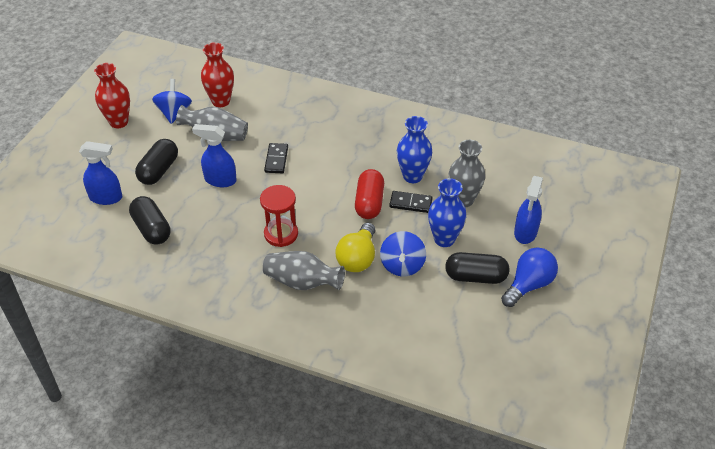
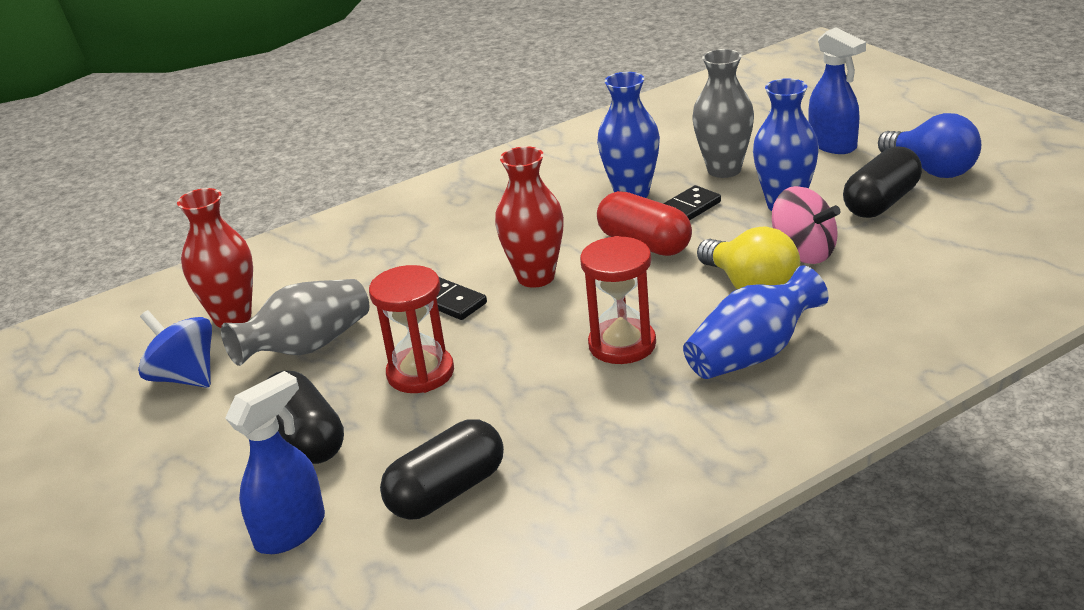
camera: 50 degrees left, 15 degrees down
red vase [94,63,130,128] -> red vase moved to [495,146,564,288]
black capsule [129,196,170,245] -> black capsule turned 45 degrees counterclockwise [380,419,504,520]
blue spray bottle [192,124,237,187] -> red hourglass [369,265,454,393]
grey vase [263,251,345,290] -> blue vase [683,266,829,379]
blue spinning top [380,231,426,276] -> pink spinning top [772,186,840,264]
blue light bulb [501,248,558,307] -> blue light bulb turned 150 degrees clockwise [878,113,981,178]

